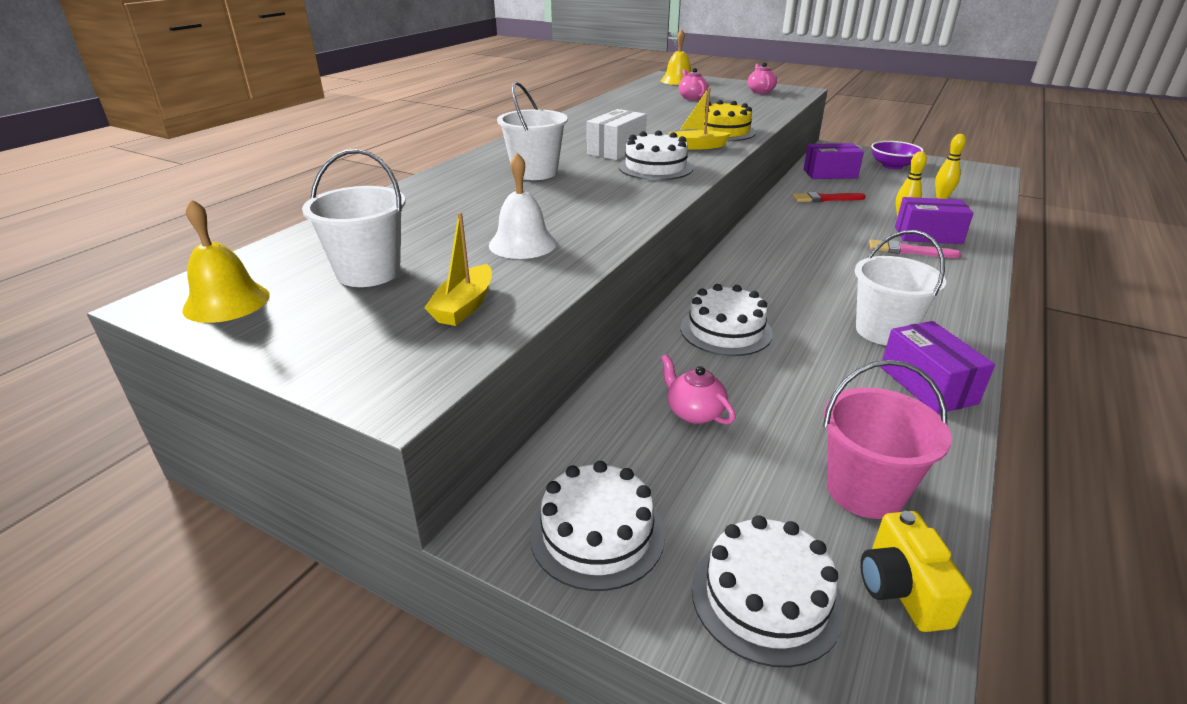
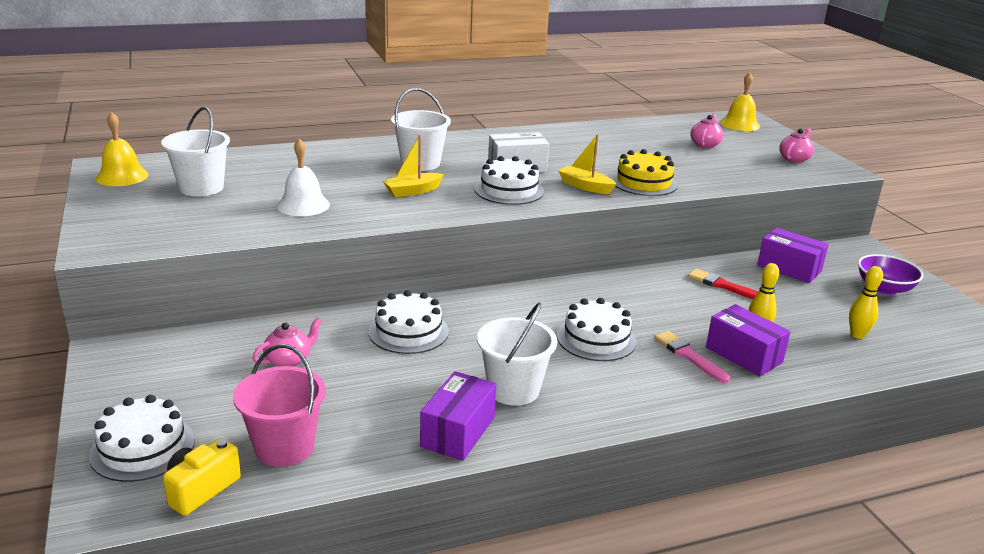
camera: 40 degrees right, 5 degrees down
yellow boat [424,212,492,326] -> yellow boat moved to [383,135,444,197]
white cake [530,461,665,591] -> white cake moved to [557,298,636,361]
pink teapot [661,354,735,425] -> pink teapot turned 45 degrees clockwise [252,318,322,367]

